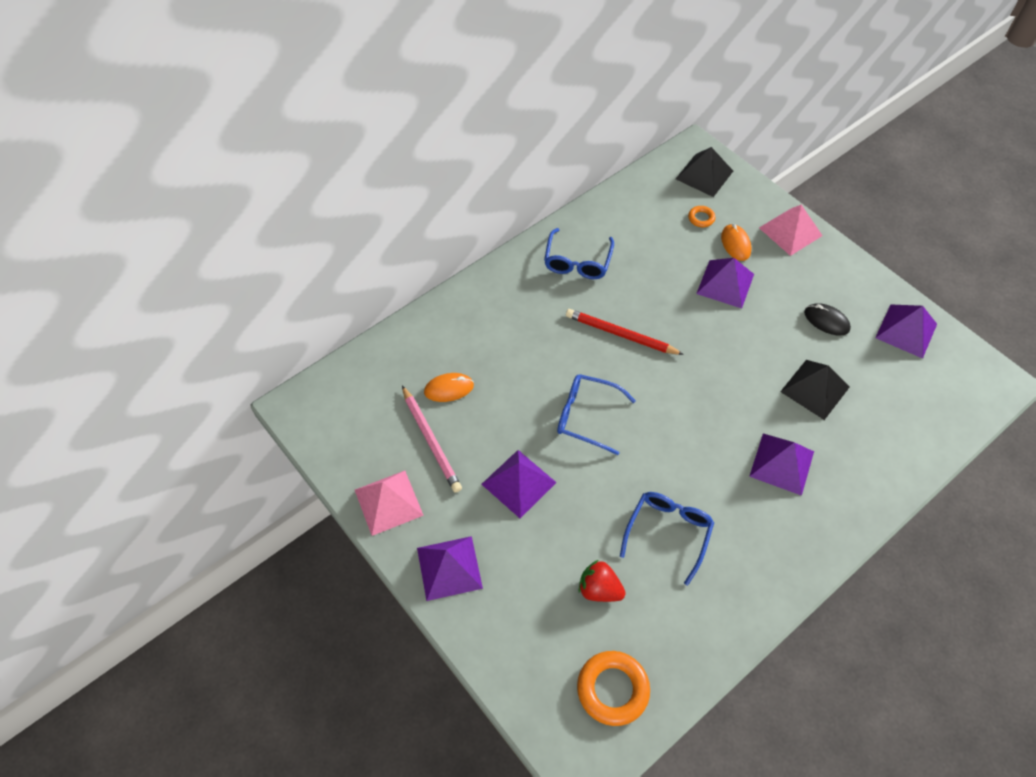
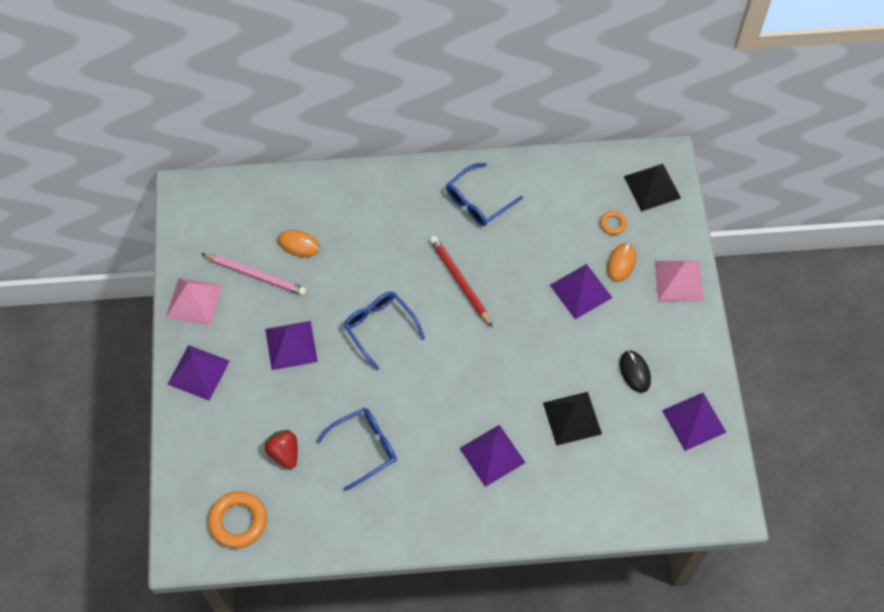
camera: 35 degrees right, 5 degrees up
pink pencil [402,385,462,493] -> pink pencil turned 75 degrees counterclockwise [201,253,307,296]

